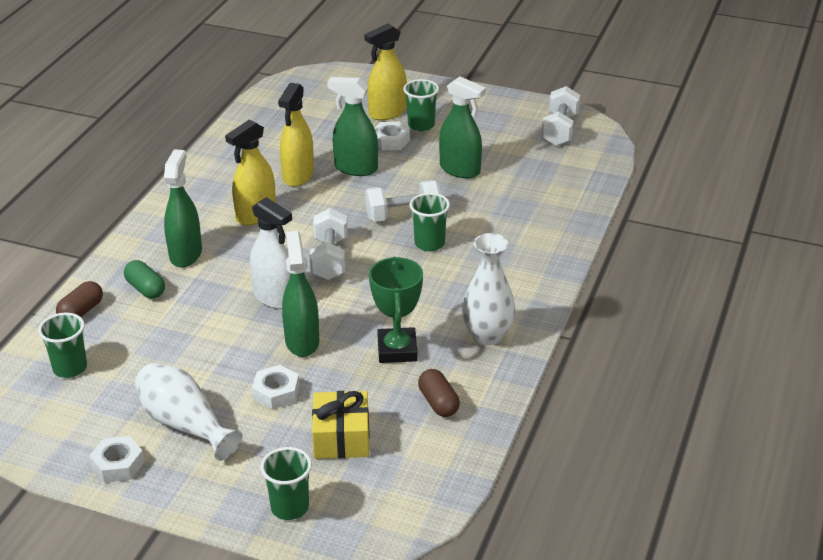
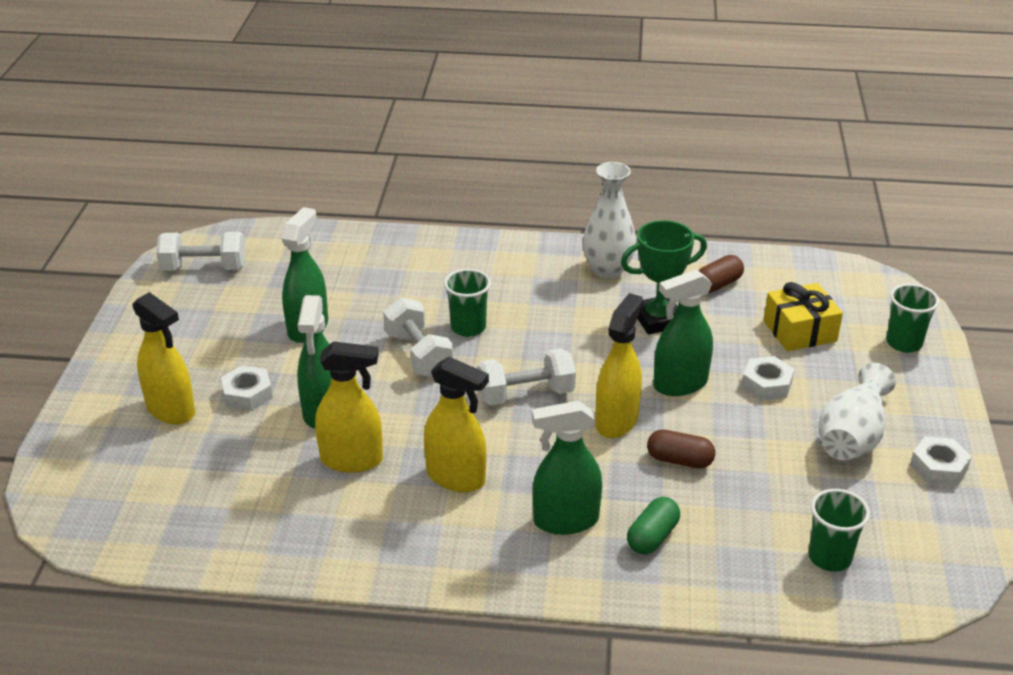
camera: 105 degrees left, 0 degrees up
brown capsule [56,281,103,317] -> brown capsule moved to [647,429,715,469]
white spray bottle [250,197,292,309] -> yellow spray bottle [595,293,643,438]
green cup [403,79,439,131] -> none

